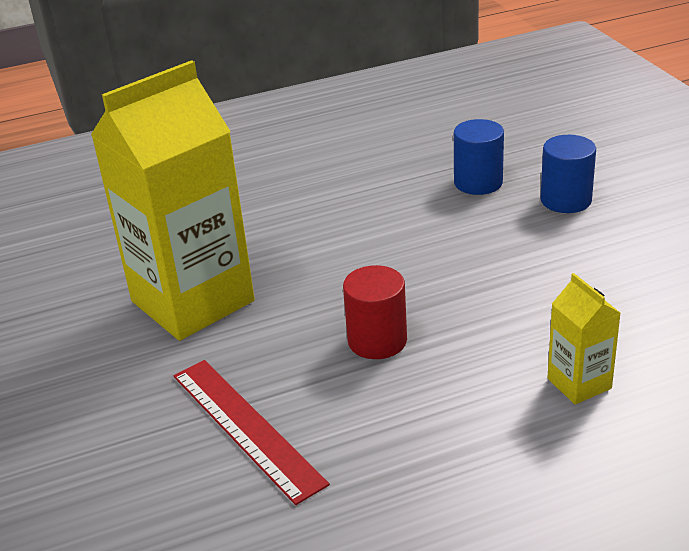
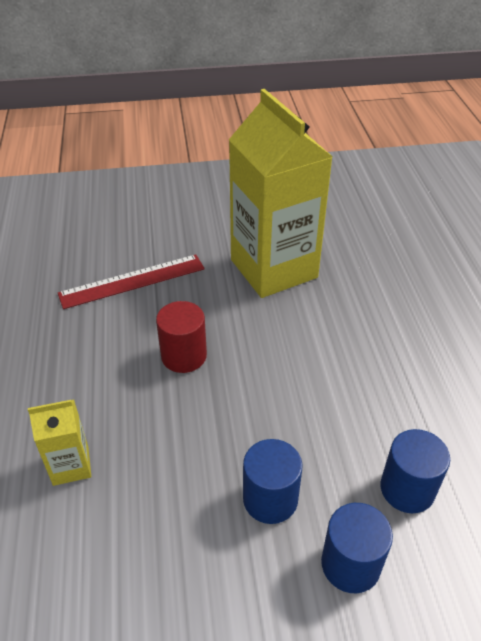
camera: 100 degrees right, 10 degrees up
none -> blue cylinder [243,439,303,524]

